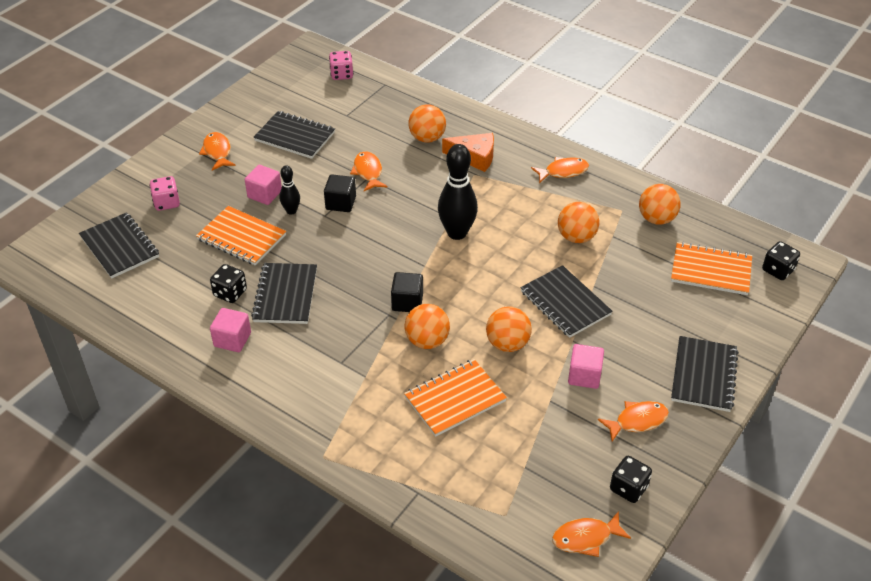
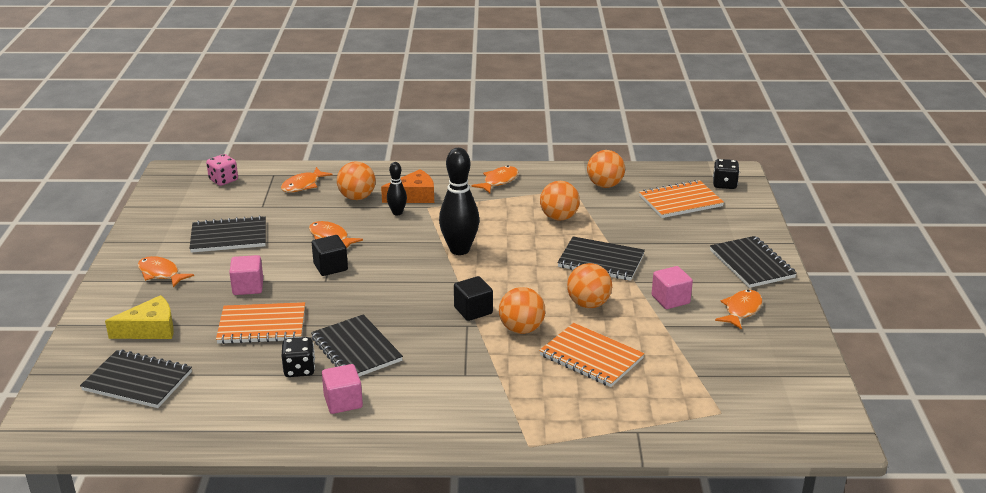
camera: 35 degrees left, 15 degrees down
pink dice [149,176,180,211] -> yellow cheese [105,295,174,339]
black bowling pin [280,165,300,215] -> black bowling pin moved to [387,162,407,215]
orange notebook [404,359,507,437] -> orange notebook turned 75 degrees counterclockwise [539,323,644,387]
orange fish [552,511,631,557] -> orange fish moved to [281,167,332,192]
black dice [610,456,652,503] -> none

